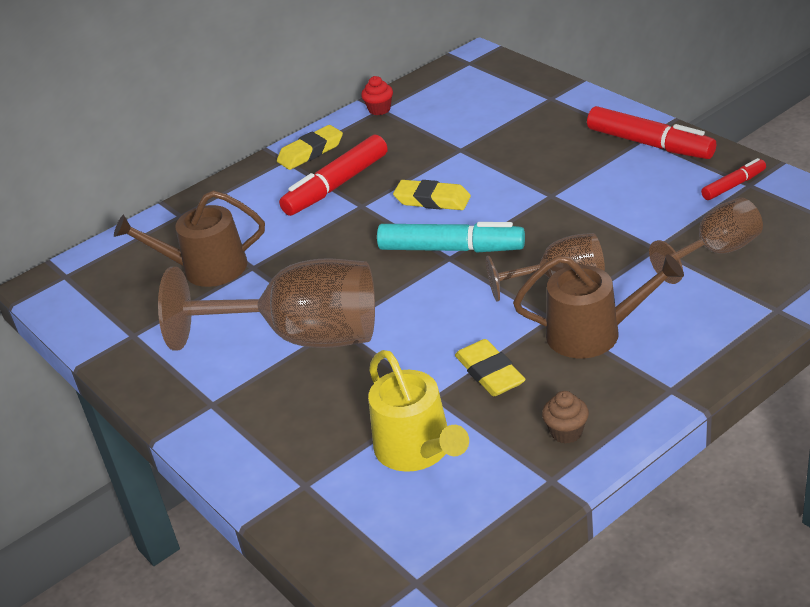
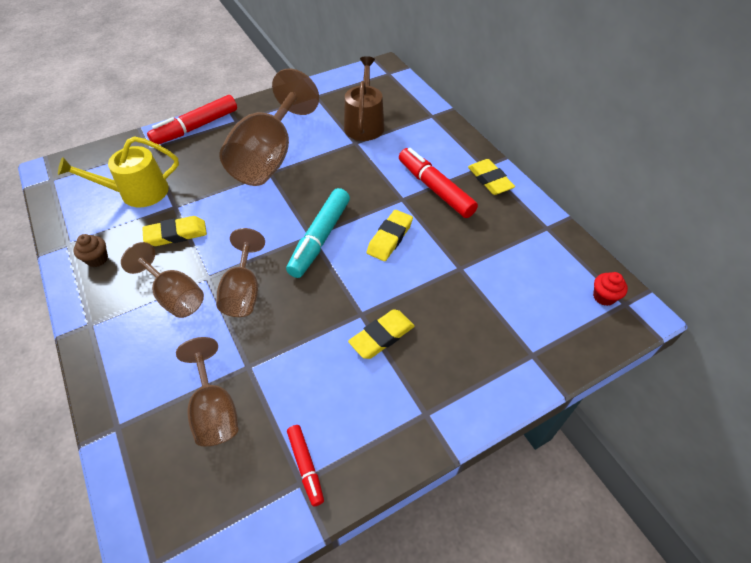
camera: 95 degrees right, 15 degrees up
red cupcake [361,76,393,115] -> red cupcake moved to [593,272,628,306]
brown watering can [513,254,684,358] -> brown goblet [121,242,204,318]
red marker [587,106,716,159] -> red marker moved to [147,95,237,145]
none -> yellow eraser [348,309,415,359]

